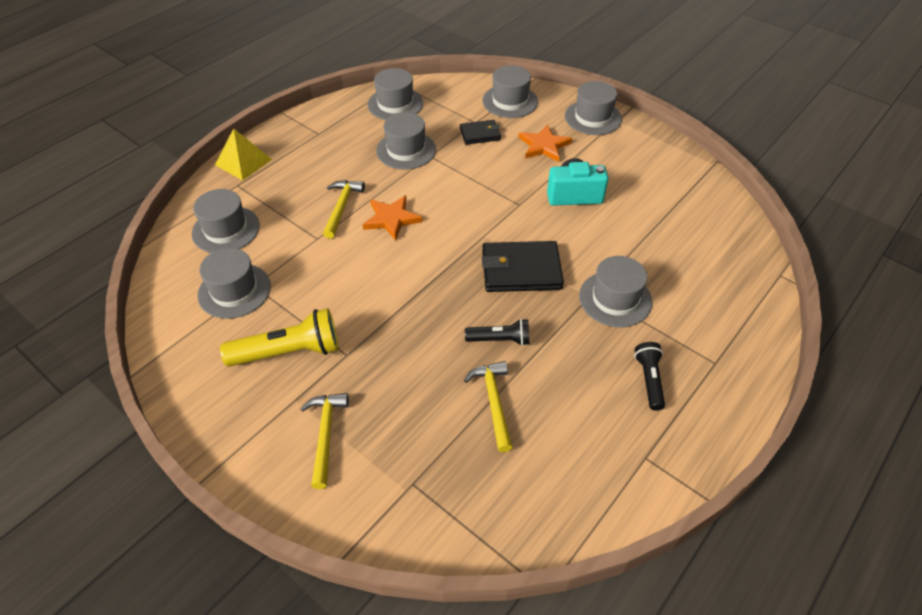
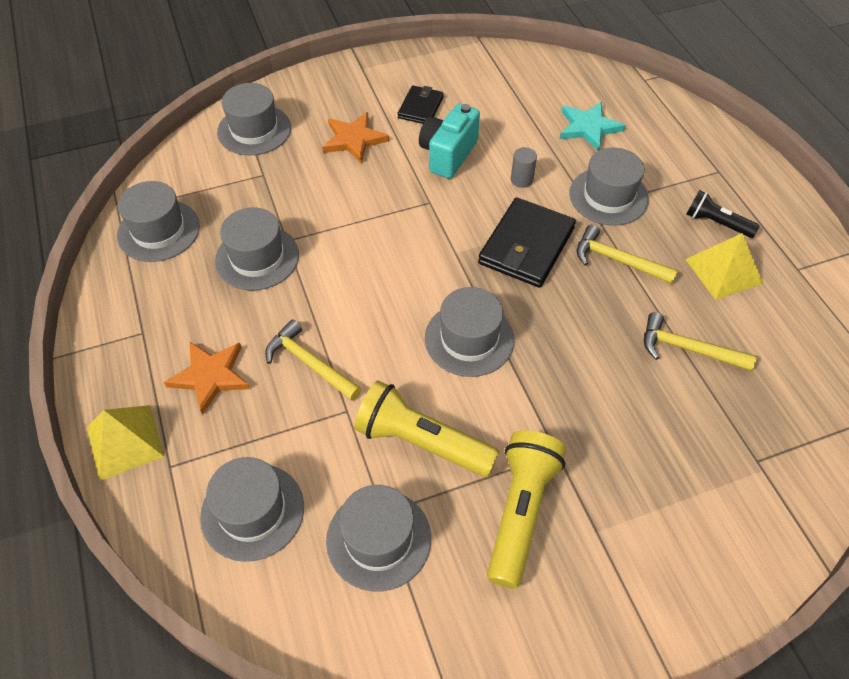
camera: 60 degrees left, 5 degrees up
yellow hammer [301,393,349,489] -> yellow hammer moved to [577,225,678,284]
orange star [363,196,422,241] -> orange star moved to [164,341,250,415]
black wallet [460,120,501,145] -> black wallet moved to [398,85,444,124]
black flashlight [465,319,529,346] -> none
grey hat [565,81,622,135] -> grey hat moved to [425,287,514,377]
none -> yellow flashlight [354,380,499,477]
none -> grey cylinder [511,147,537,188]
none -> turquoise star [560,101,625,151]
none -> yellow pyramid [685,233,764,300]

